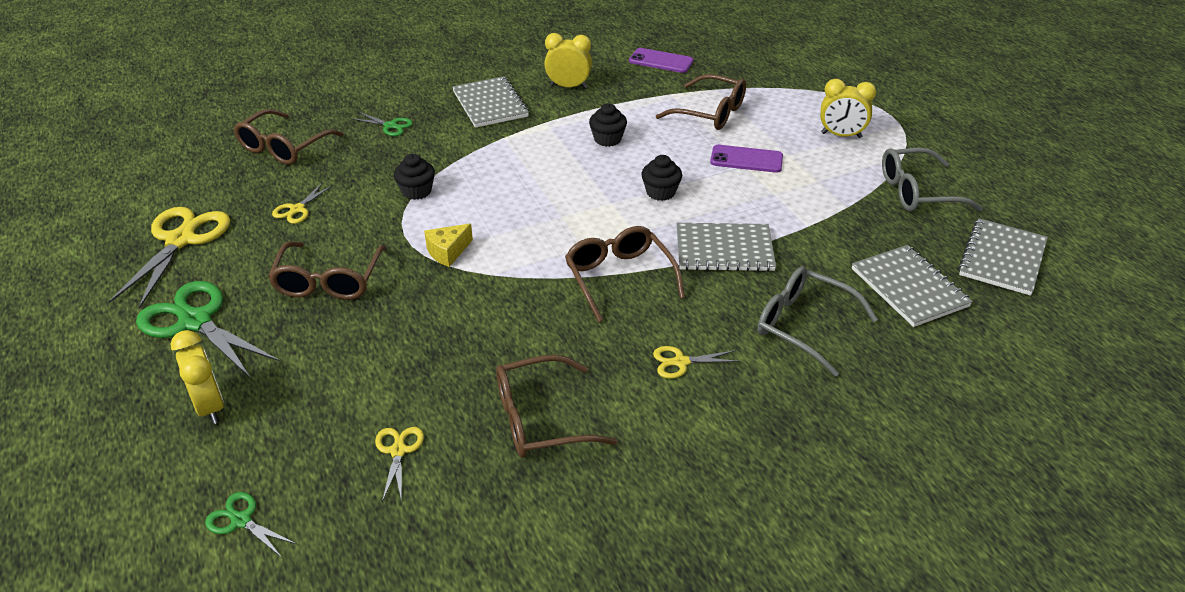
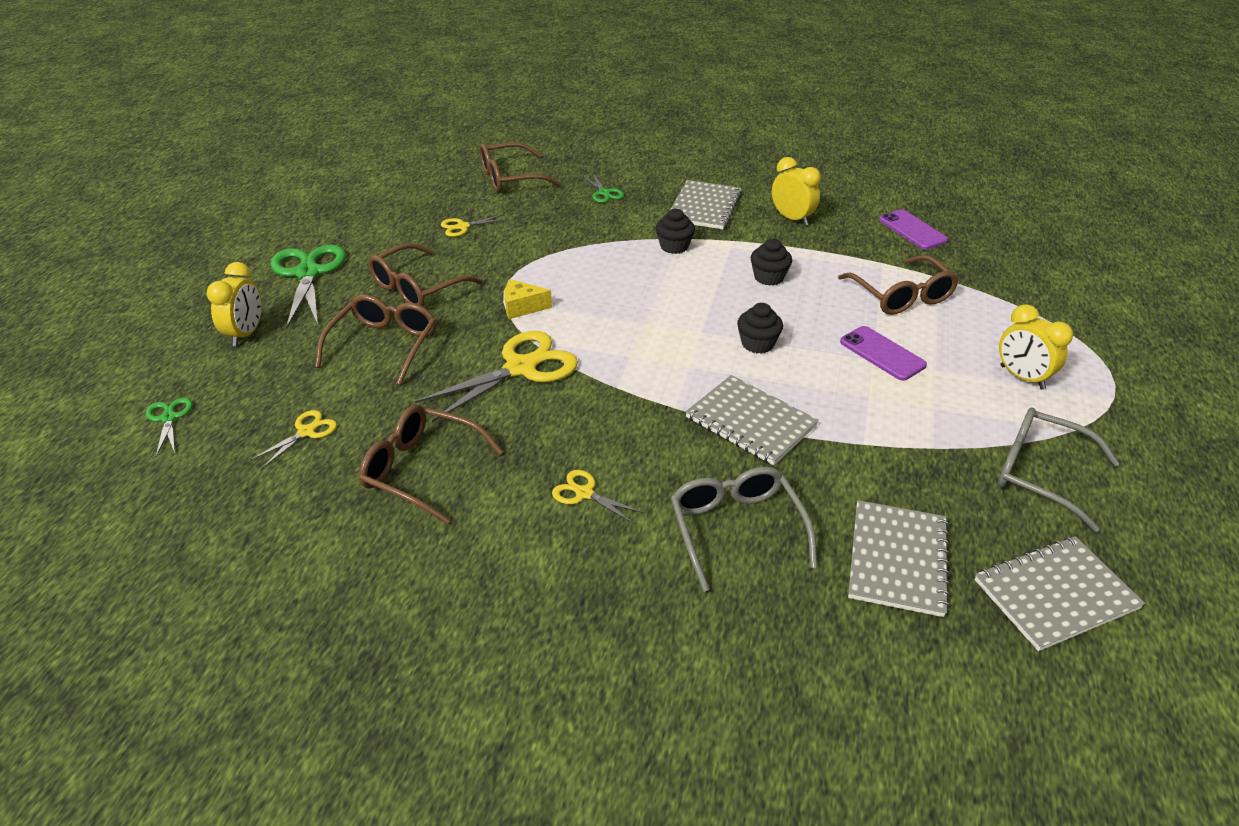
camera: 40 degrees right, 0 degrees up
yellow scissors [109,207,230,309] -> yellow scissors moved to [415,331,578,422]
black cupcake [394,154,435,200] -> black cupcake moved to [656,209,695,254]
brown glasses [565,226,685,322] -> brown glasses moved to [315,294,436,385]

